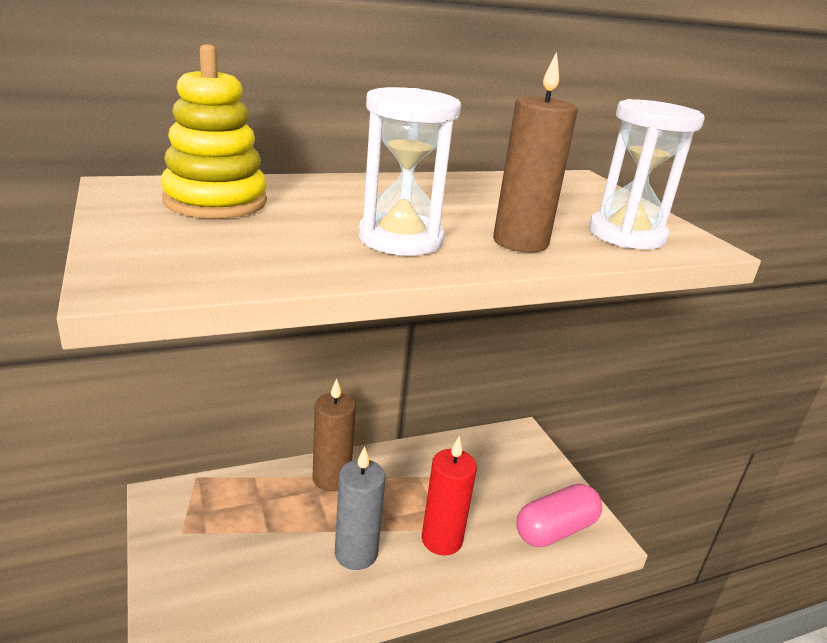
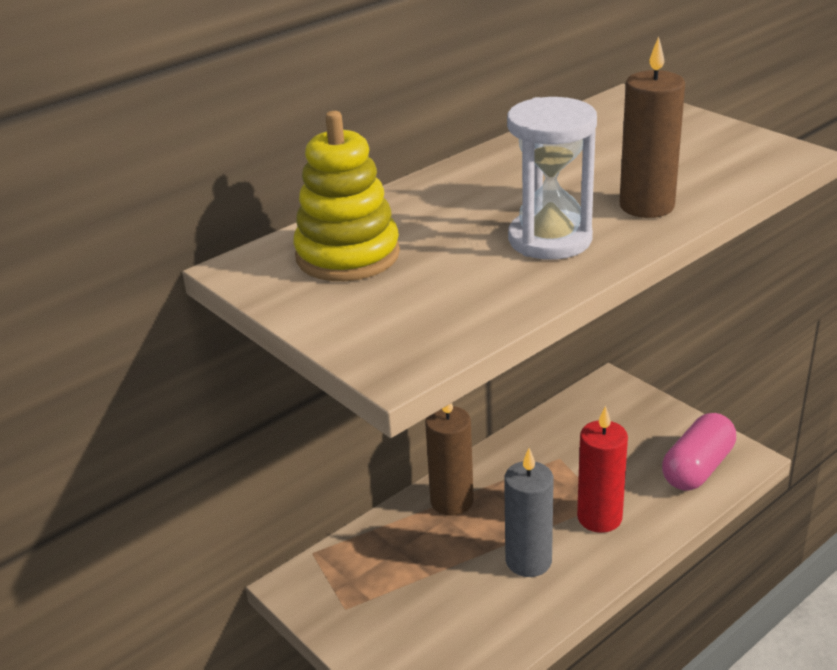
camera: 15 degrees left, 5 degrees up
white hourglass [589,99,705,249] -> none

